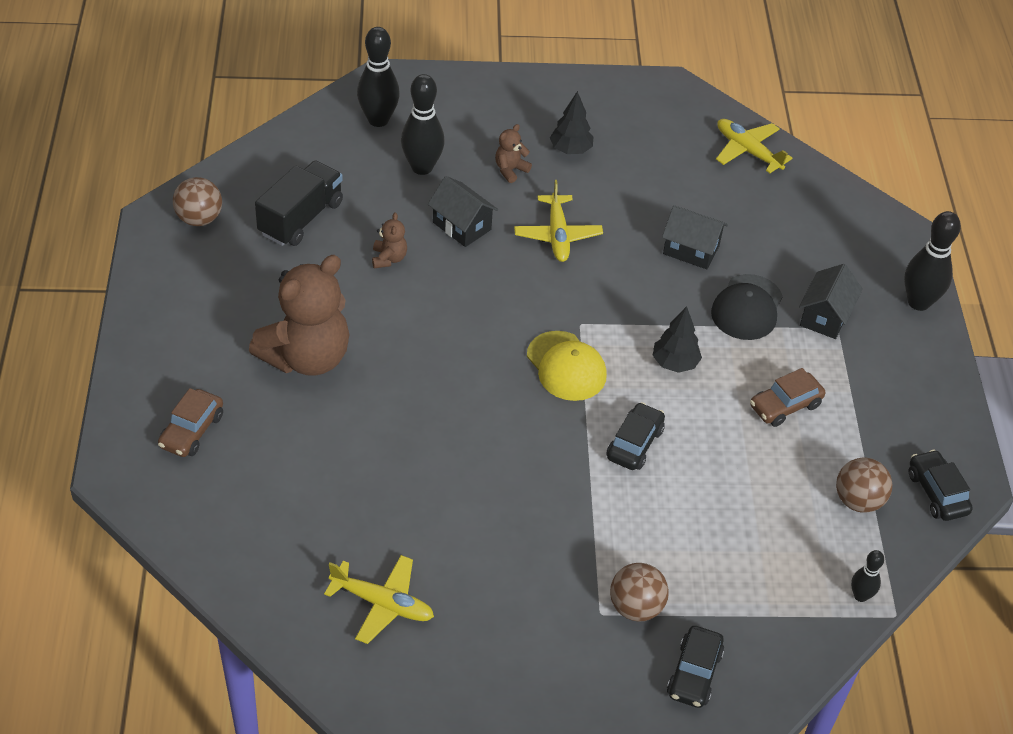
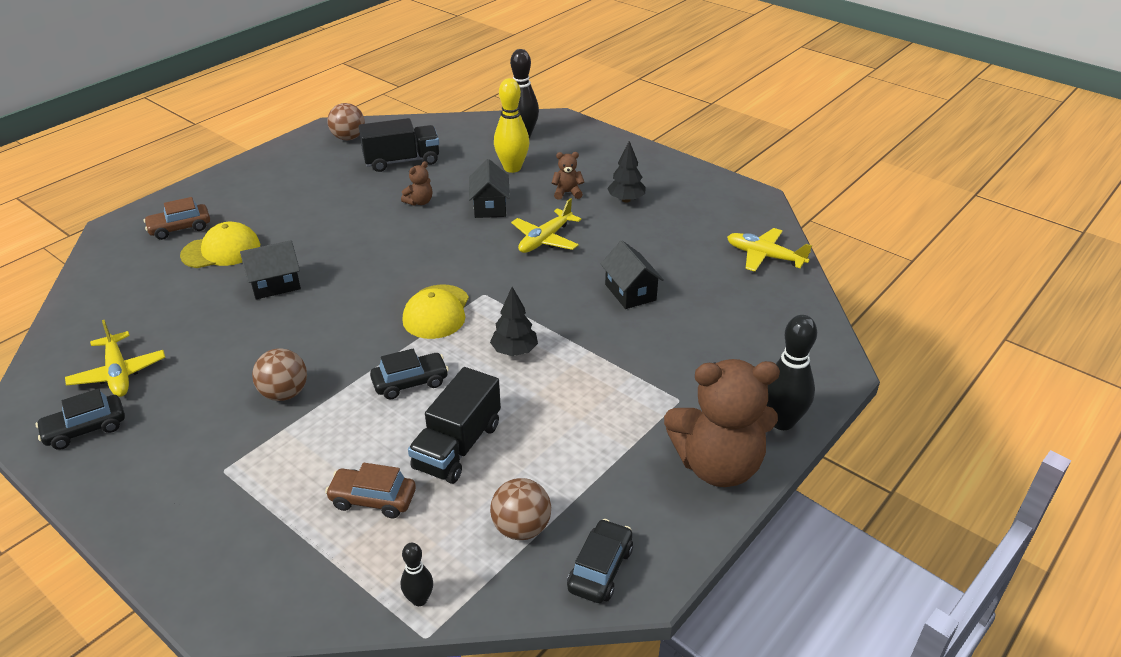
camera: 45 degrees right, 10 degrees down
brown teddy bear [249,255,349,376] -> brown teddy bear moved to [664,359,780,487]
black bowling pin [401,74,445,175] -> yellow bowling pin [494,78,529,173]
brown ball [610,563,669,621] -> brown ball moved to [252,348,307,401]
black car [667,626,724,708] -> black car moved to [35,388,125,450]
black cap [711,274,783,340] -> none
yellow plane [716,119,792,173] -> yellow plane turned 60 degrees counterclockwise [727,228,812,272]
brown car [750,368,825,427] -> brown car moved to [325,463,416,518]
black house [799,264,863,339] -> black house moved to [240,240,301,299]
none -> yellow cap [180,222,260,268]
none -> black truck [408,367,501,484]

